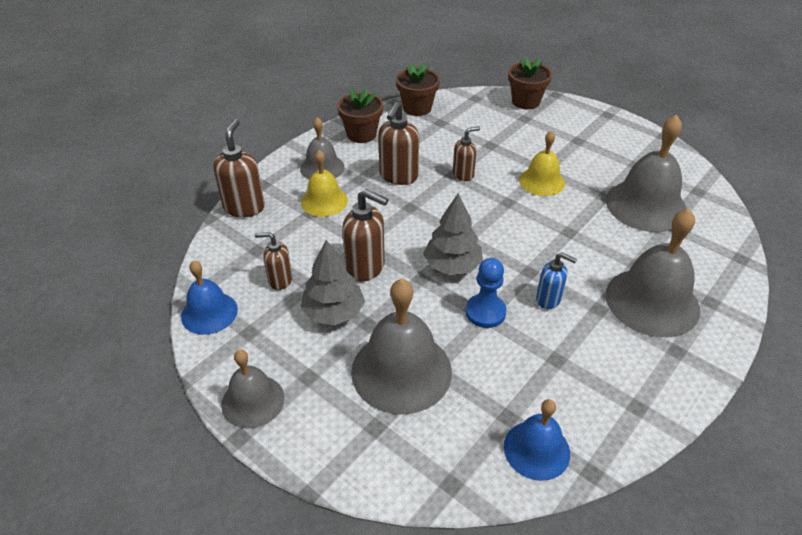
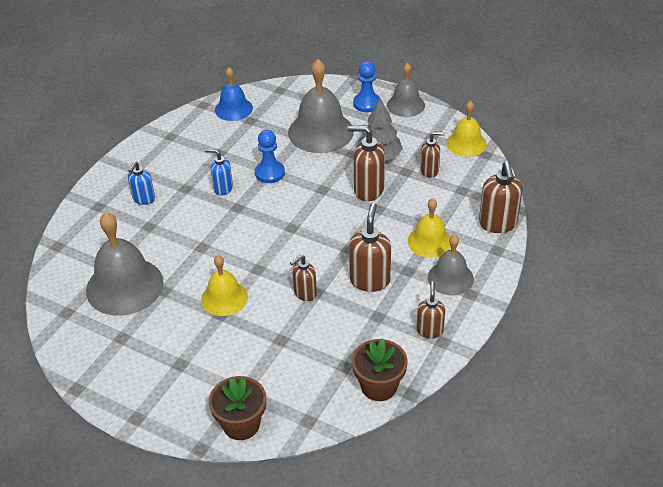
camera: 170 degrees right, 0 degrees up
blue bell [181,260,238,335] -> yellow bell [446,101,487,157]
brown flower pot [337,88,383,143] -> brown soap dispenser [416,282,445,338]
grey tree [423,194,483,275] -> none
grey bell [606,208,700,338] -> blue soap dispenser [128,161,155,205]
none -> blue pawn [353,61,380,112]

